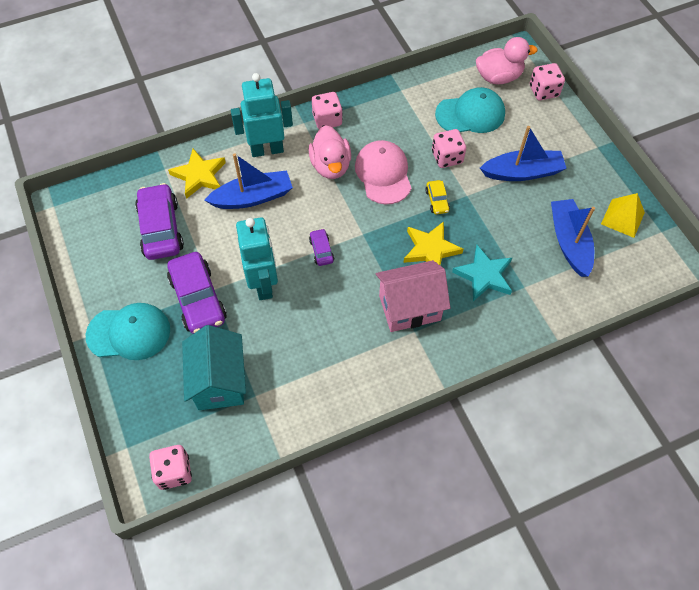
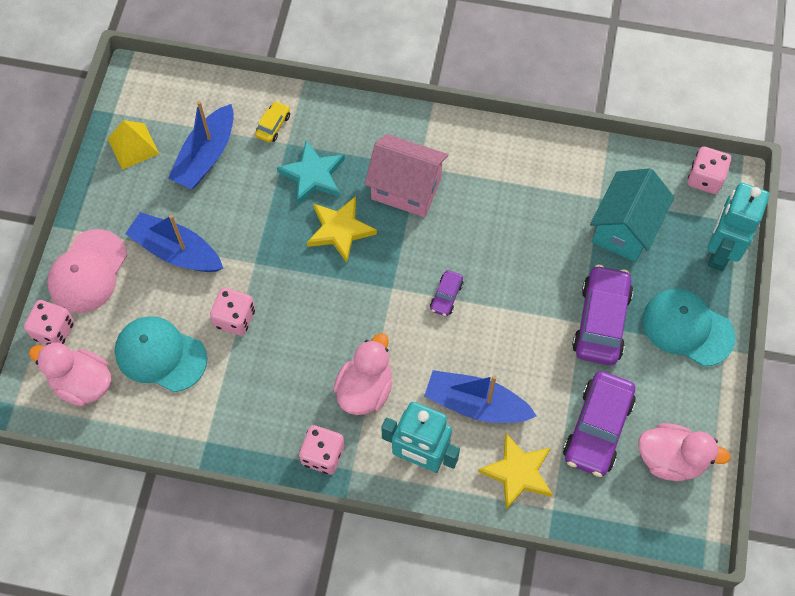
camera: 145 degrees left, 5 degrees up
turquoise robot [236,217,278,300] -> turquoise robot moved to [708,183,769,271]
pink cap [355,140,411,204] -> pink cap moved to [47,229,127,313]
yellow car [425,180,450,214] -> yellow car moved to [255,101,290,143]
none -> pink duck [638,423,730,481]

